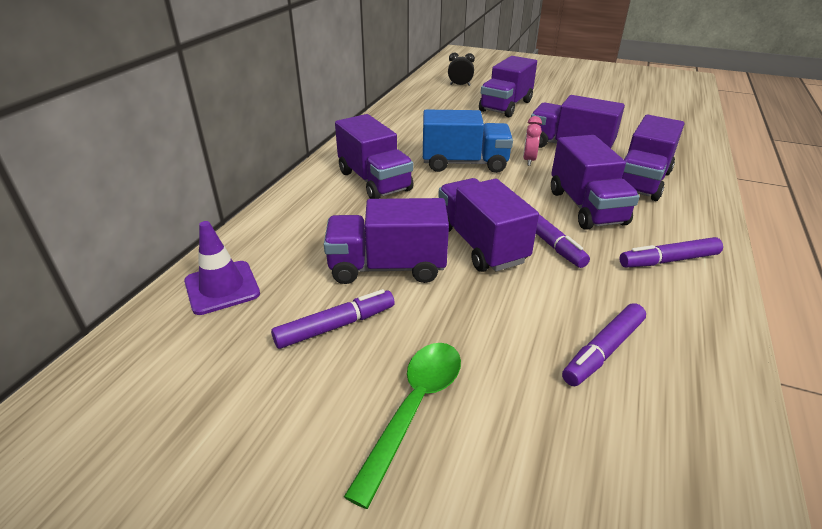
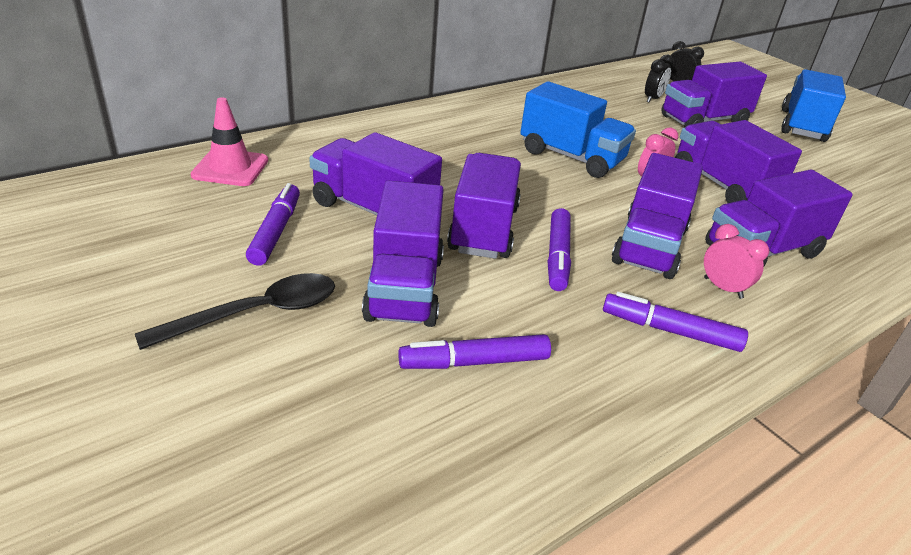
camera: 30 degrees right, 0 degrees up
purple traffic cone [184,221,260,315] -> pink traffic cone [191,97,268,186]
purple marker [271,289,395,349] -> purple marker turned 90 degrees counterclockwise [246,183,300,266]
purple truck [335,114,414,199] -> purple truck moved to [362,181,444,327]
green spoon [344,343,461,509] -> black spoon [135,273,335,350]
none -> black clock [645,54,674,102]
none -> pink clock [704,224,769,299]
none -> blue truck [782,69,846,142]

